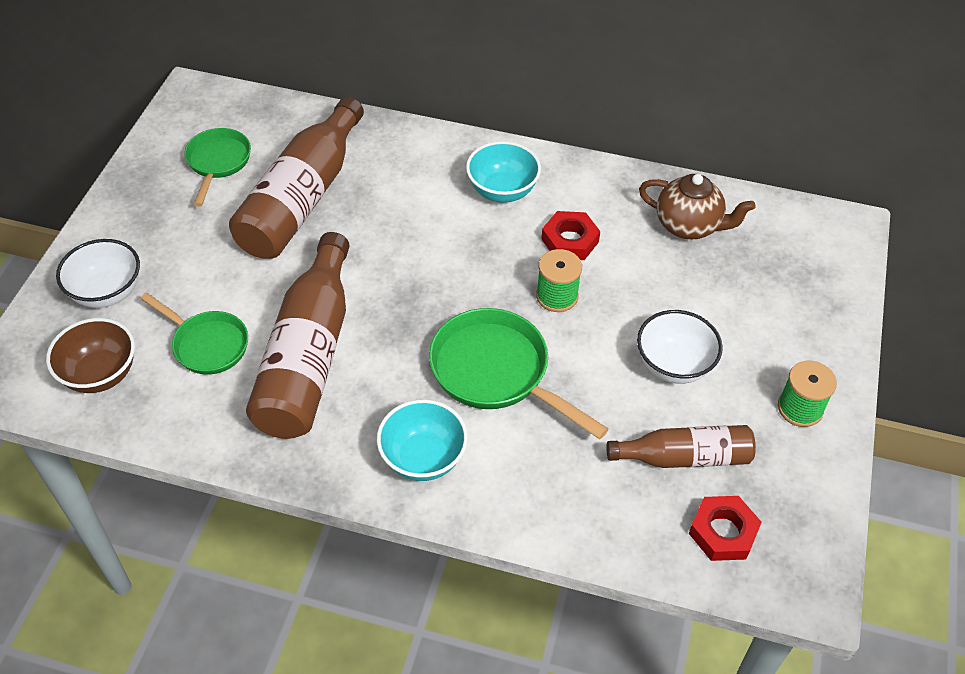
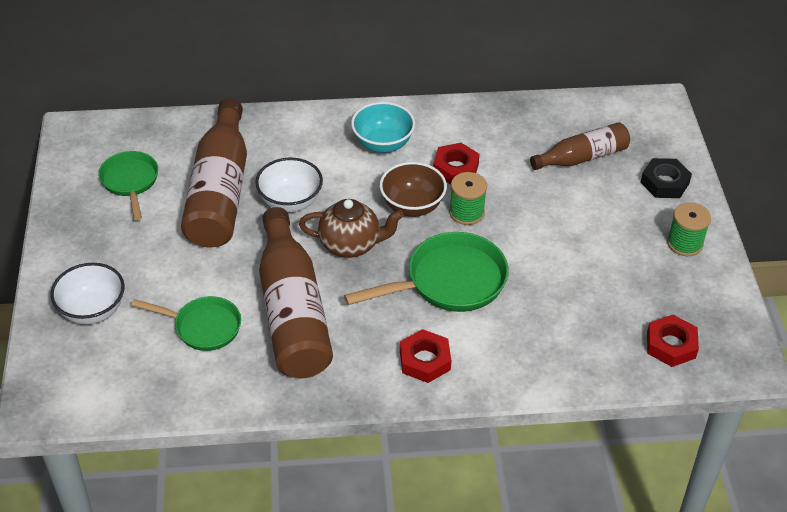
camera: 20 degrees left, 5 degrees down
brown bowl [46,318,135,393] -> brown bowl moved to [380,162,447,217]
turquoise bowl [377,399,468,481] -> red nut [400,329,451,383]
green pan [429,308,609,440] -> green pan turned 135 degrees clockwise [344,232,509,312]
brown bottle [606,425,756,468] -> brown bottle moved to [530,122,630,170]
white bowl [637,310,723,384] -> white bowl moved to [255,158,323,212]
brown teapot [639,174,755,239] -> brown teapot moved to [299,199,404,258]
none -> black nut [640,158,692,198]

